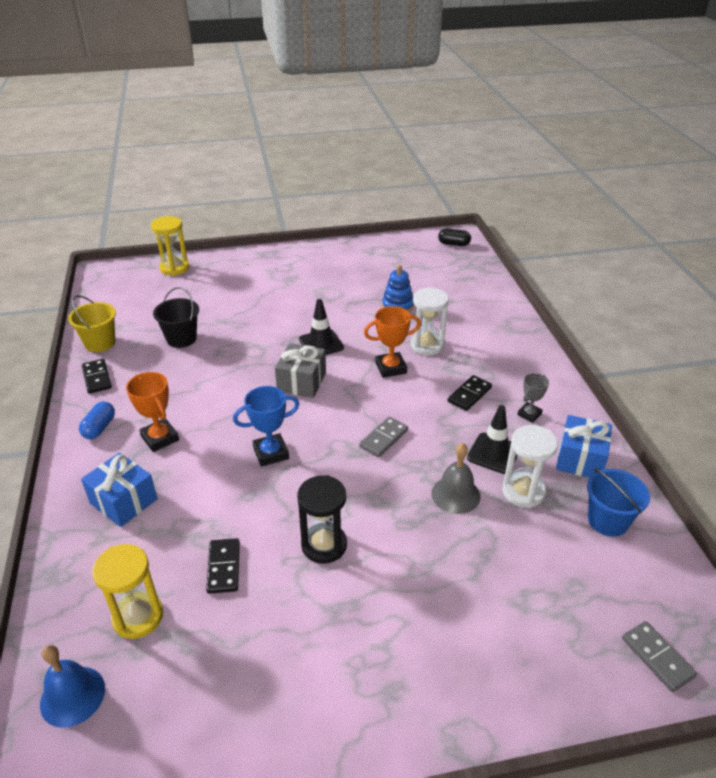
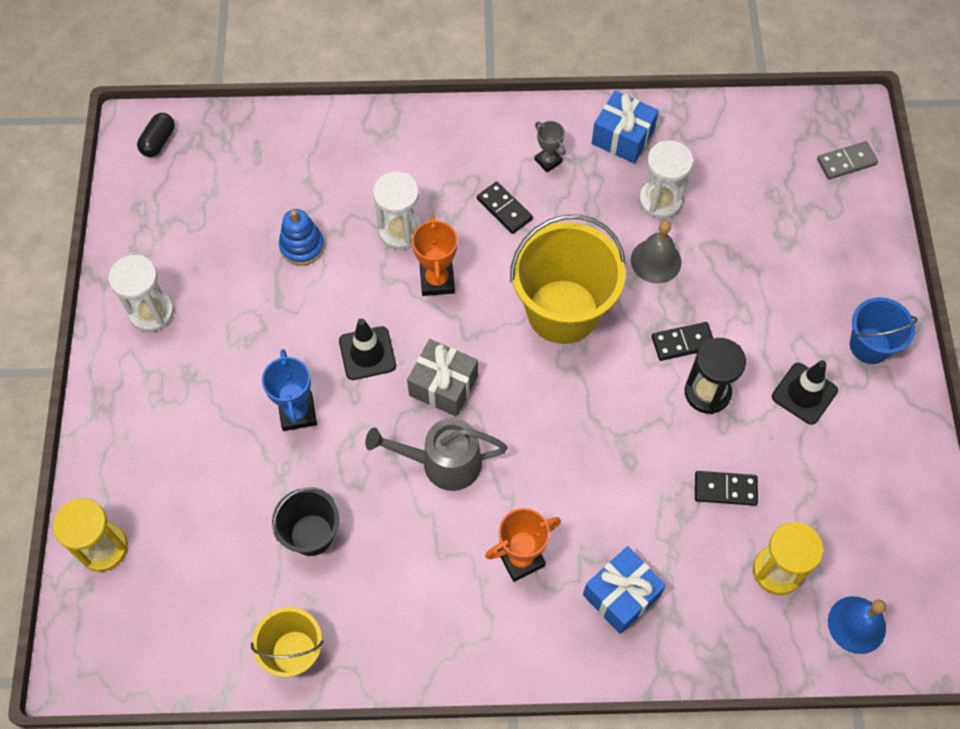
camera: 80 degrees left, 25 degrees up
blue capsule [79,401,115,439] -> none
black domino [82,359,112,394] -> black domino moved to [652,322,713,361]
blue trophy [233,386,300,467] -> blue trophy moved to [262,349,317,431]
grey domino [359,417,408,457] -> yellow bucket [510,214,626,344]
black traffic cone [467,405,517,474] -> black traffic cone moved to [772,360,838,425]
blue bucket [587,468,650,537] -> blue bucket moved to [850,297,918,364]
none -> white hourglass [108,255,174,332]
none -> grey watering can [365,418,508,491]

